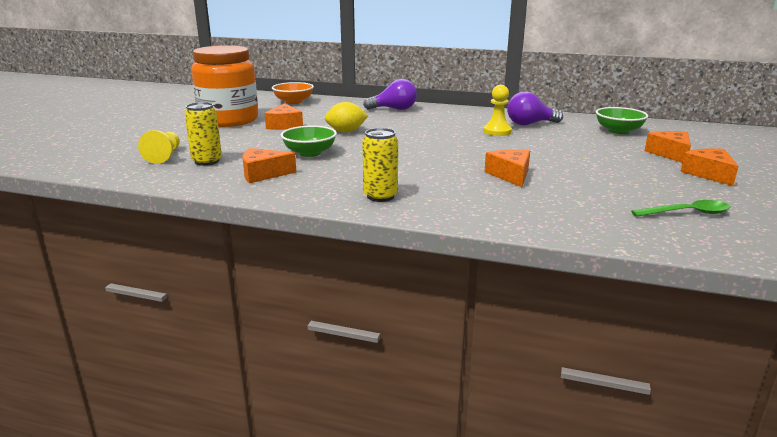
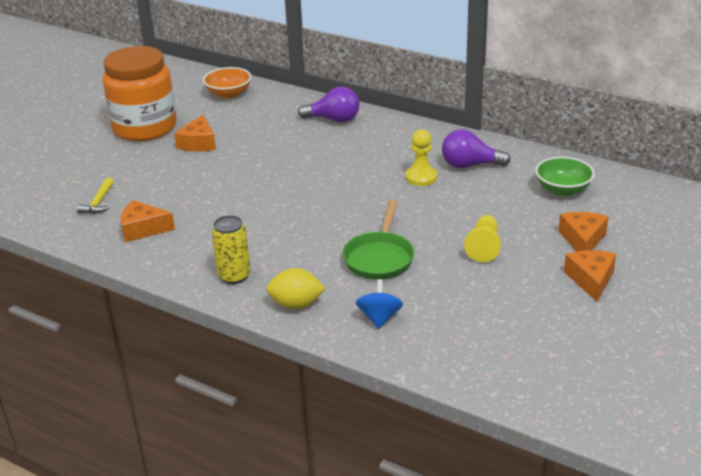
camera: 15 degrees right, 10 degrees up
yellow pawn [138,130,180,164] -> yellow pawn moved to [464,215,501,262]
yellow can [185,102,222,166] -> yellow hammer [77,178,114,214]
green bowl [281,126,337,157] -> none
yellow lemon [325,102,368,133] -> yellow lemon moved to [266,268,326,309]
orange cheese [484,149,530,187] -> green pan [342,200,414,280]
green spoon [631,200,730,217] -> none
none -> blue spinning top [356,279,403,329]

